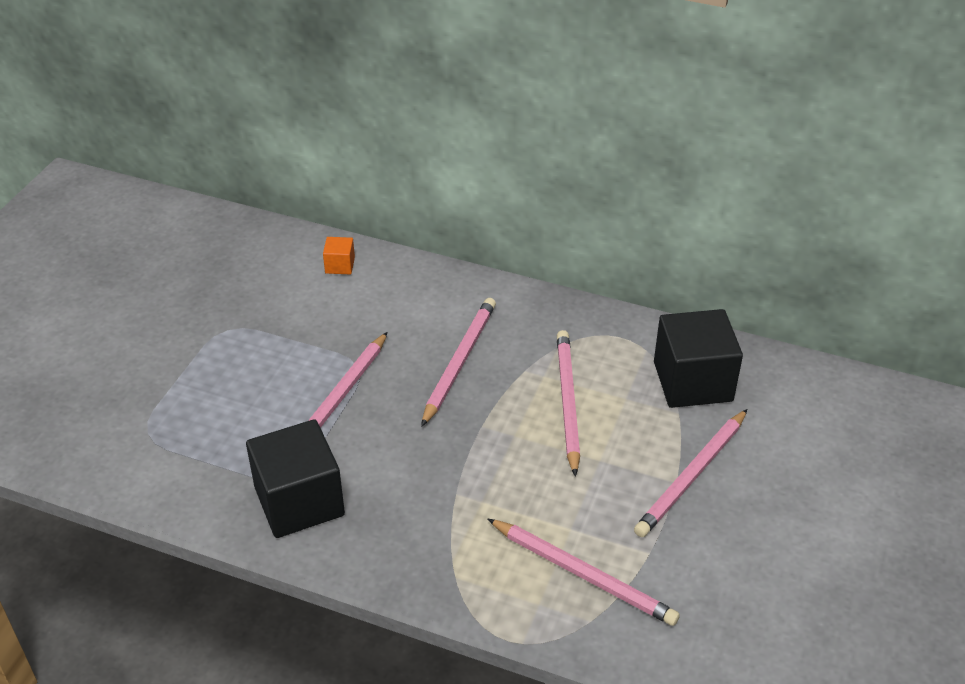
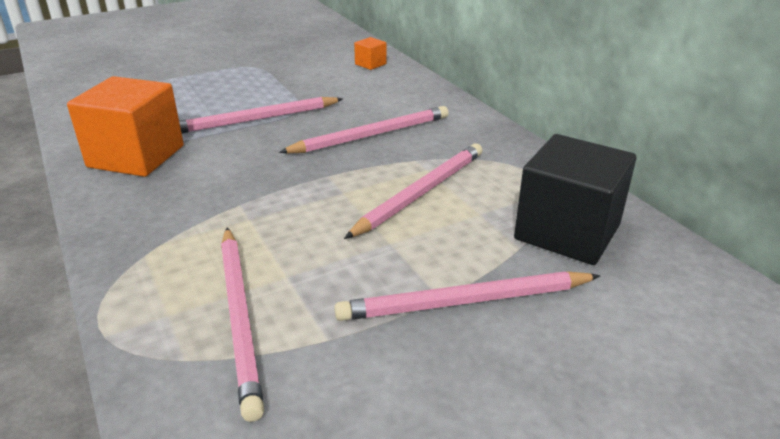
camera: 40 degrees right, 10 degrees down
black cube [246,419,345,538] -> orange cube [67,76,184,177]

